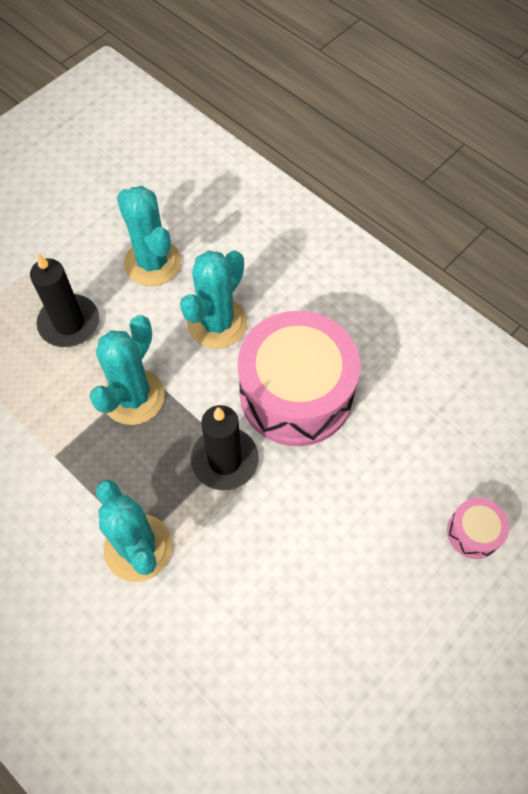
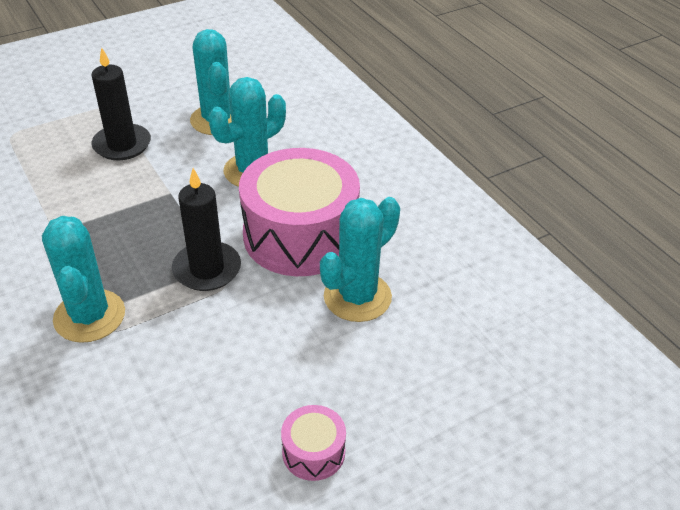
camera: 15 degrees right, 20 degrees down
turquoise cactus [89,315,165,425] -> turquoise cactus moved to [320,197,400,322]
pink drum [447,498,509,559] -> pink drum moved to [281,405,346,481]

